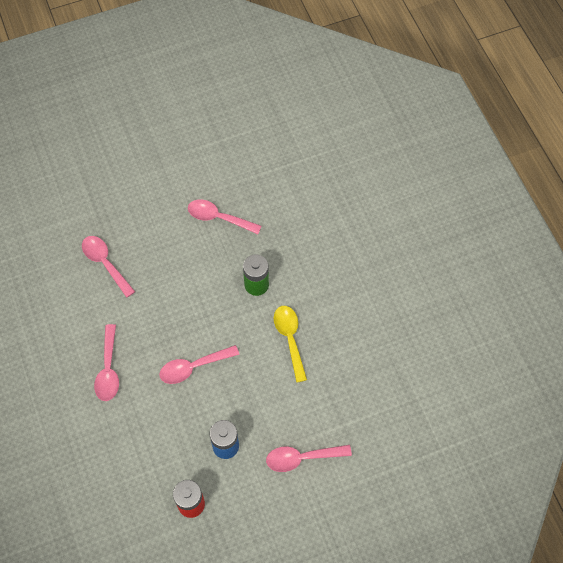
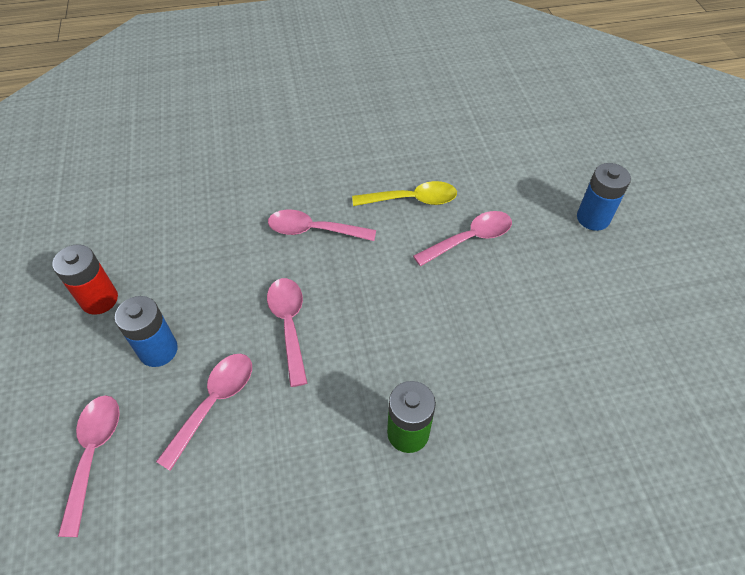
camera: 100 degrees right, 10 degrees down
pink spoon [188,200,262,234] -> pink spoon moved to [156,354,252,471]
yellow spoon [274,306,307,383] -> yellow spoon moved to [352,181,457,206]
none -> blue battery [577,163,631,231]

